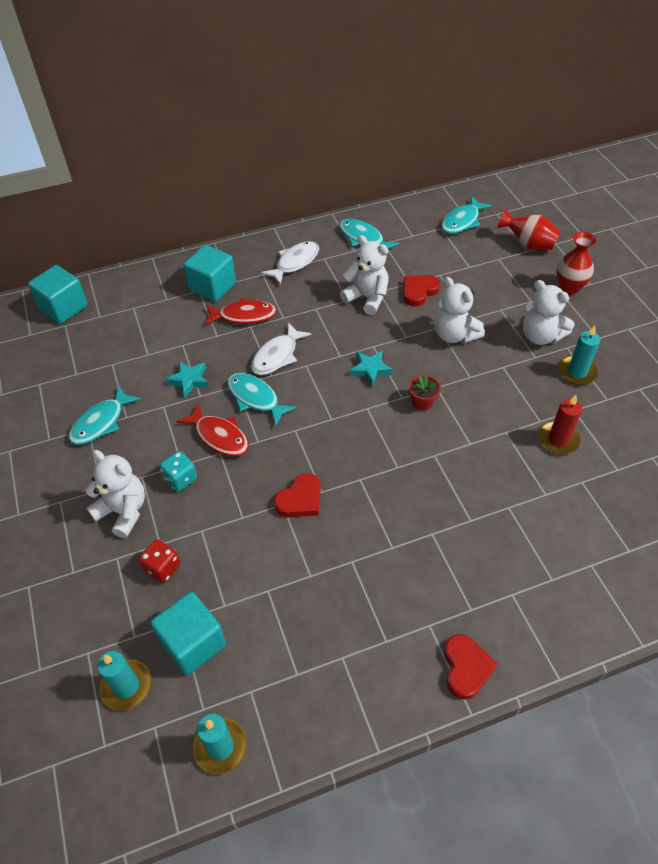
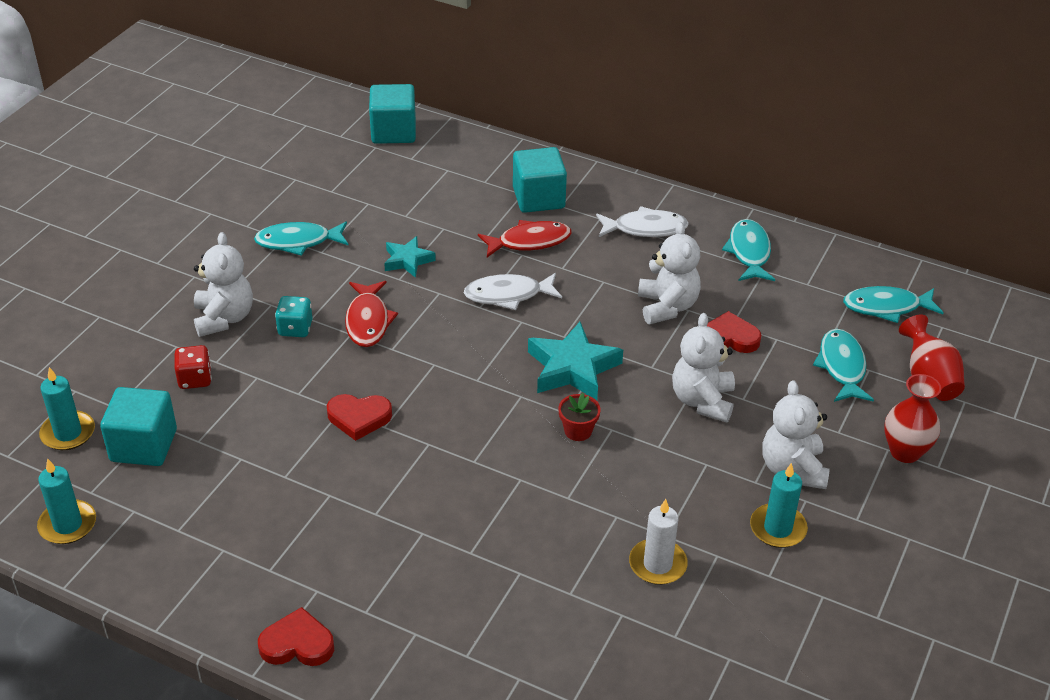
camera: 45 degrees right, 10 degrees down
red fish [205,297,277,325] -> red fish turned 60 degrees counterclockwise [478,220,572,257]
turquoise fish [227,373,297,427] -> turquoise fish moved to [813,329,874,402]
turquoise star [350,351,393,387] -> turquoise star [528,322,623,400], size x1.70
red heart [444,634,498,700] -> red heart turned 135 degrees counterclockwise [258,607,334,666]
red candle [538,395,582,455] -> white candle [629,499,688,585]

